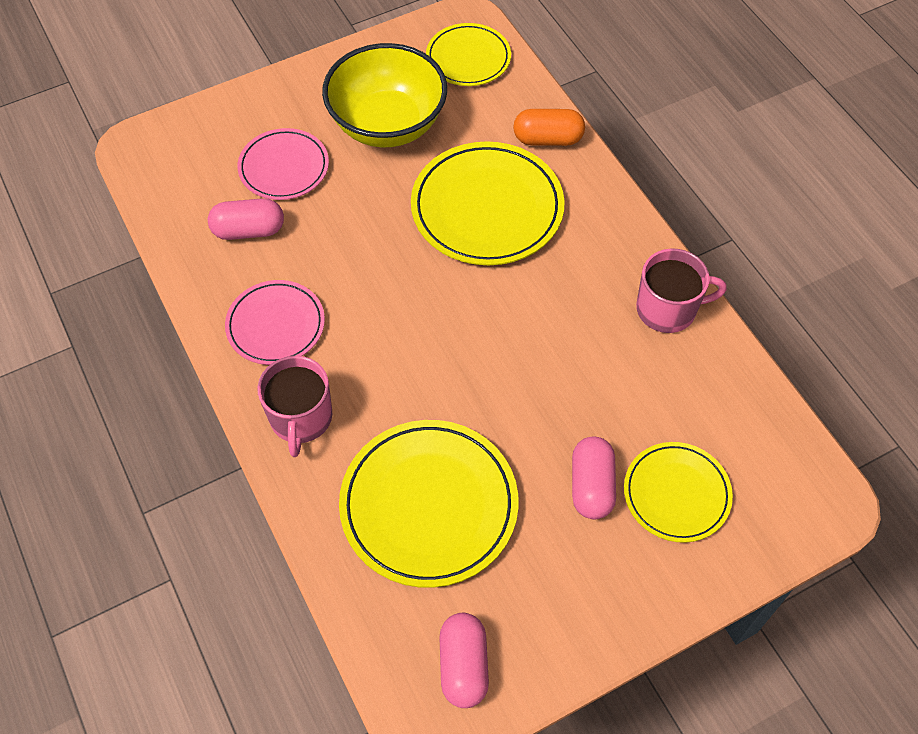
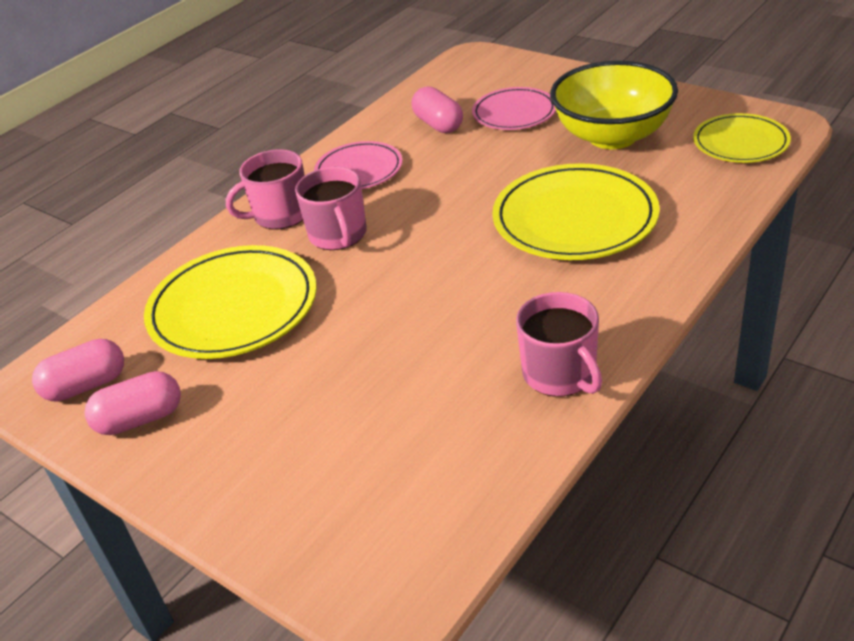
camera: 70 degrees right, 20 degrees down
orange capsule [513,109,585,146] -> none
pink capsule [572,437,616,519] -> pink capsule moved to [84,371,181,435]
yellow plate [624,442,733,543] -> none
none -> pink mug [295,167,367,250]

